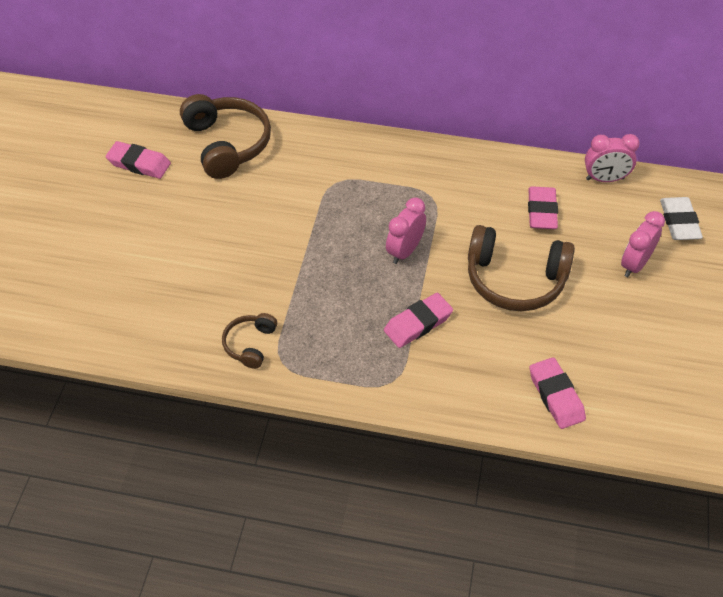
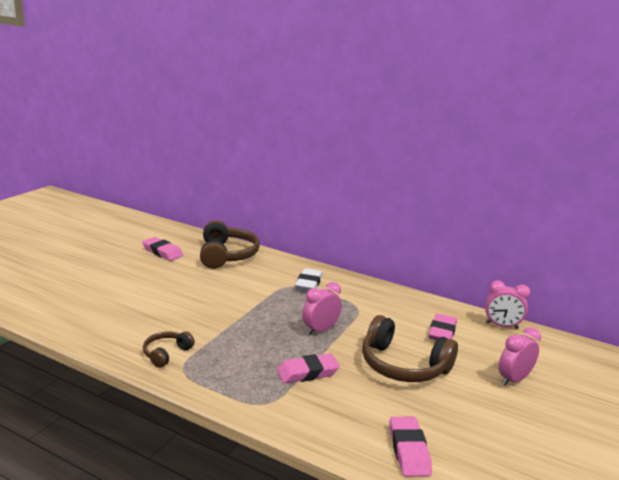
camera: 15 degrees right, 30 degrees down
white eraser [660,197,703,240] -> white eraser moved to [295,268,323,291]

